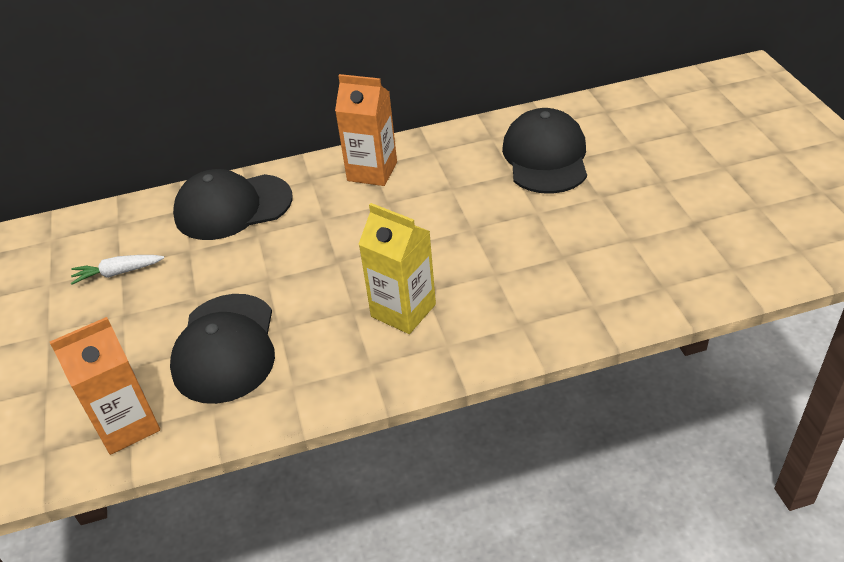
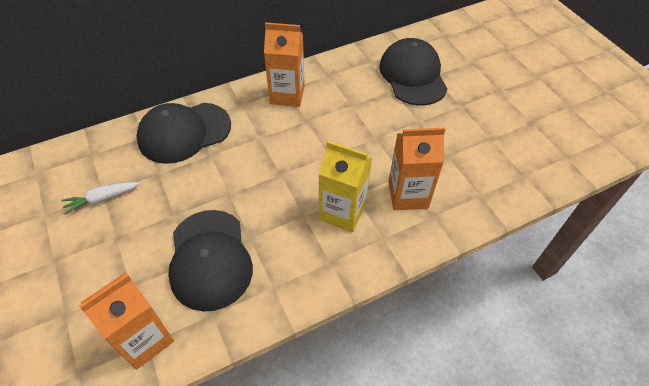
camera: 15 degrees left, 10 degrees up
none -> orange carton [389,128,446,210]

